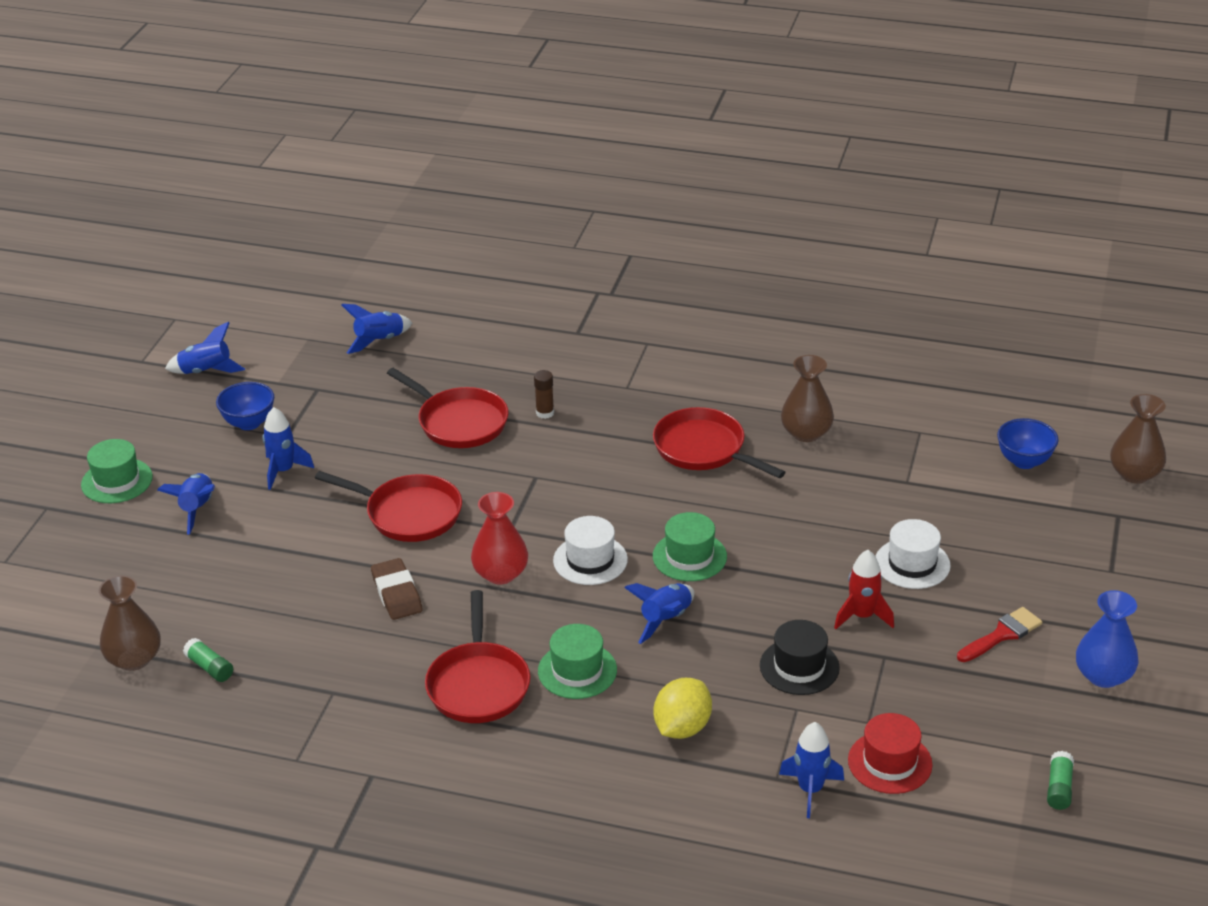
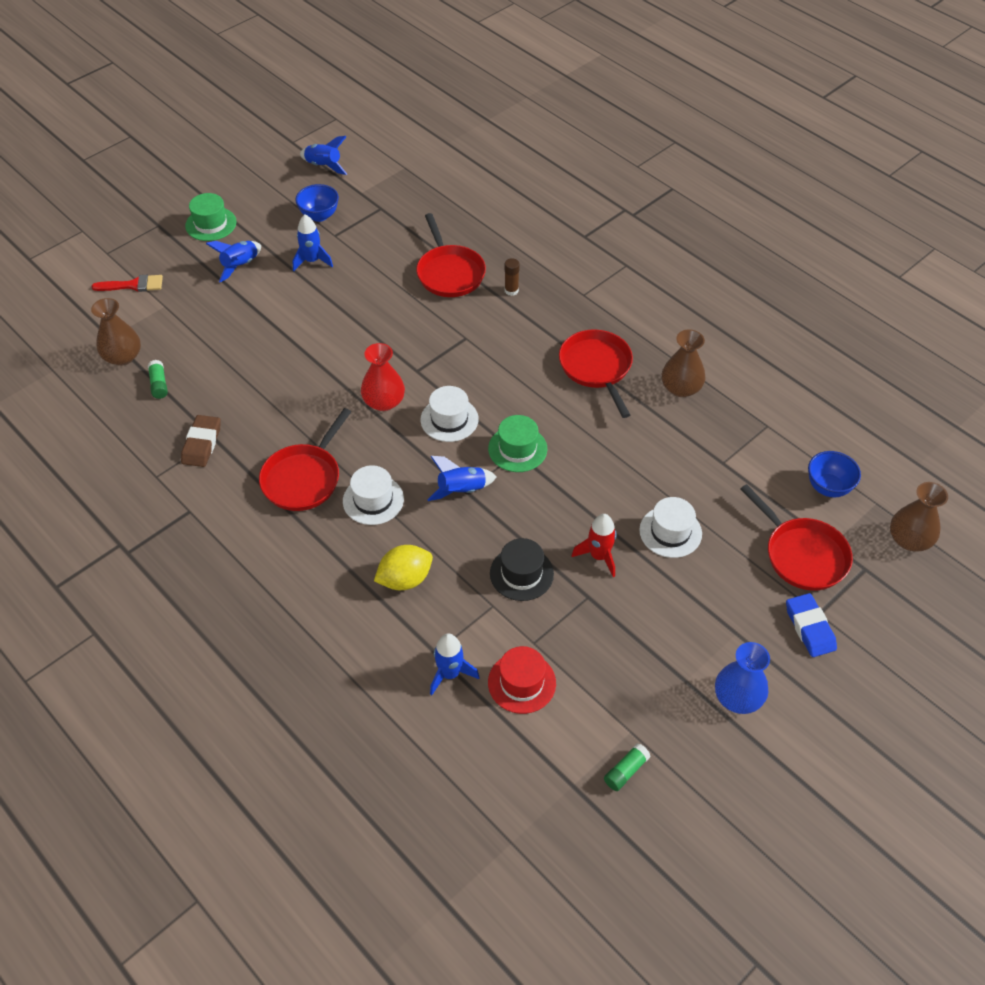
camera: 30 degrees right, 15 degrees up
red pan [315,471,462,542] -> red pan moved to [740,484,853,591]
blue rocket [342,304,412,354] -> none
brown eraser [371,558,422,620] -> brown eraser moved to [181,415,221,467]
green hat [538,624,617,699] -> white hat [343,465,404,525]
red brush [957,607,1042,662] -> red brush moved to [92,275,163,292]
none -> blue eraser [786,593,837,657]

